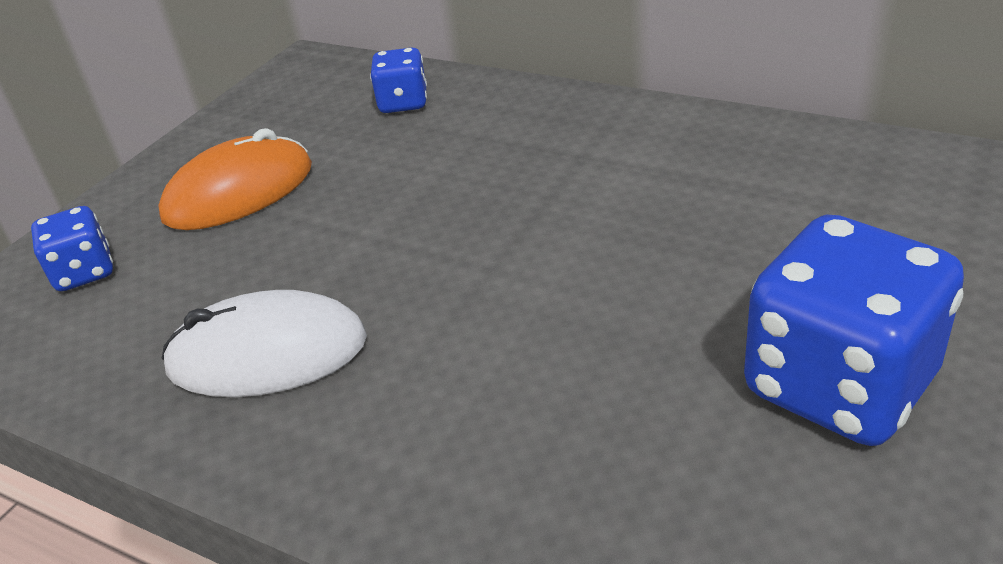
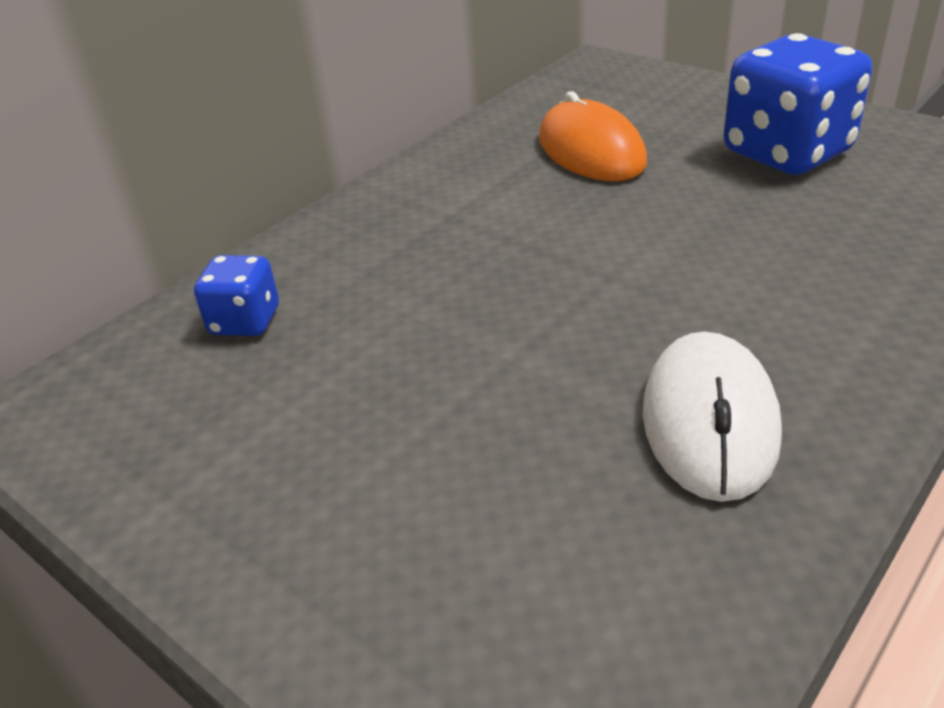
camera: 80 degrees left, 0 degrees up
blue dice [31,206,113,291] -> none
orange mouse [158,128,312,230] -> orange mouse moved to [539,91,647,181]

